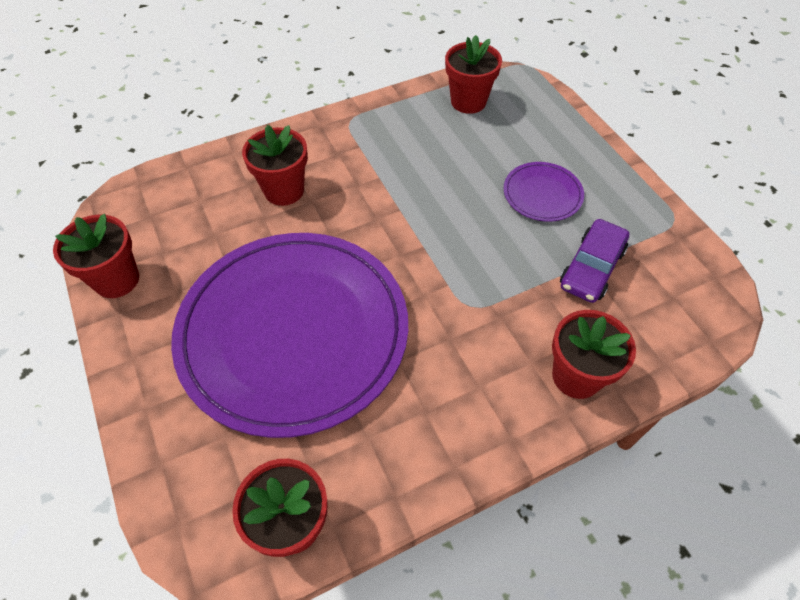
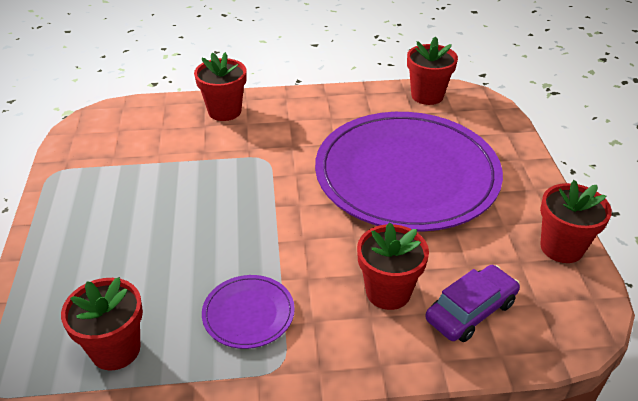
camera: 160 degrees left, 15 degrees down
purple plate [504,162,584,222] -> purple plate moved to [202,275,295,349]
purple car [560,219,629,303] -> purple car moved to [425,265,520,342]

